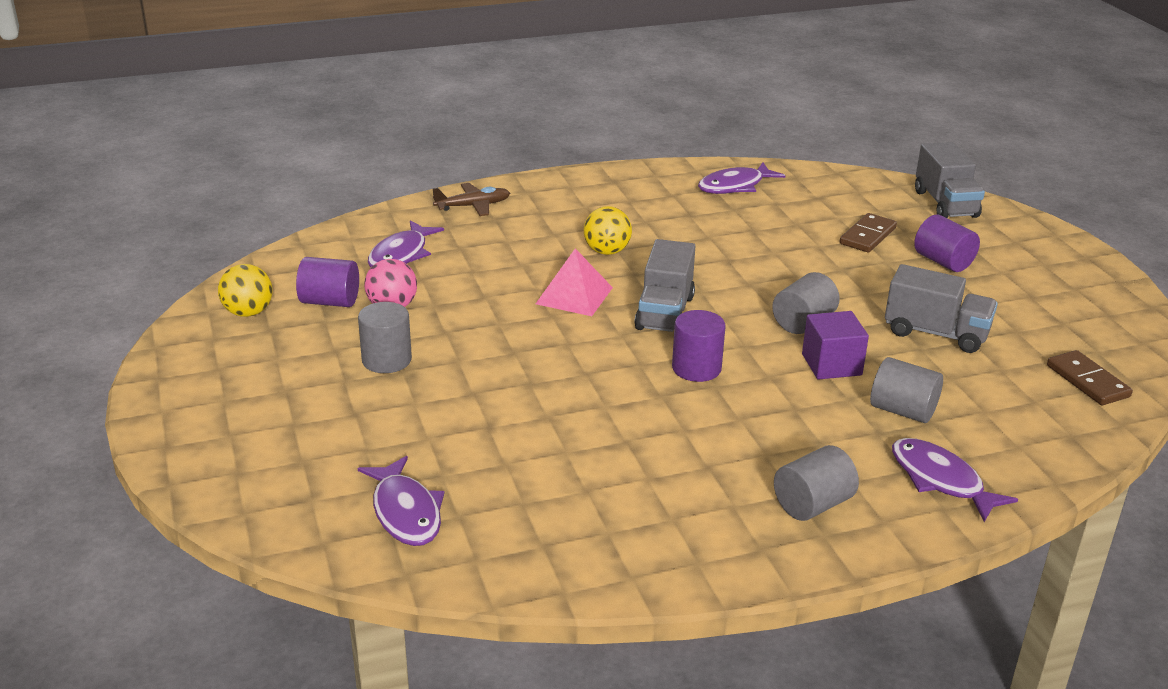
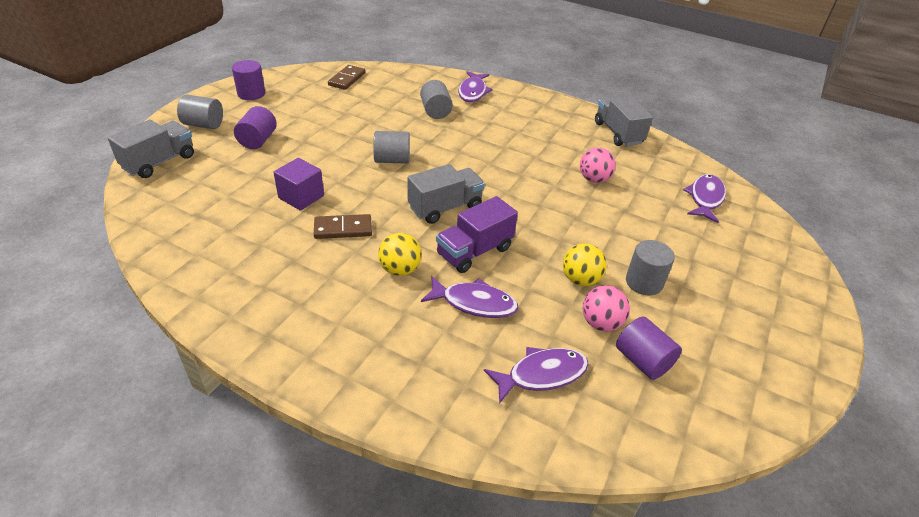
camera: 135 degrees left, 10 degrees up
yellow ball [218,264,273,317] -> yellow ball moved to [563,243,607,286]
brown plane [433,183,510,216] -> none
pink pyramid [536,248,613,316] -> purple truck [436,196,518,273]
purple cylinder [672,310,726,382] -> purple cylinder moved to [232,60,265,100]
purple fish [698,163,785,194] -> purple fish moved to [421,276,519,318]
grey cylinder [774,445,859,521] -> grey cylinder moved to [177,95,223,129]
purple cube [802,311,869,379] -> purple cube moved to [273,158,324,211]
brown domino [840,213,897,253] -> brown domino moved to [314,214,372,239]
grey truck [885,264,998,353] -> grey truck moved to [595,96,653,146]
none -> pink ball [580,147,616,183]

